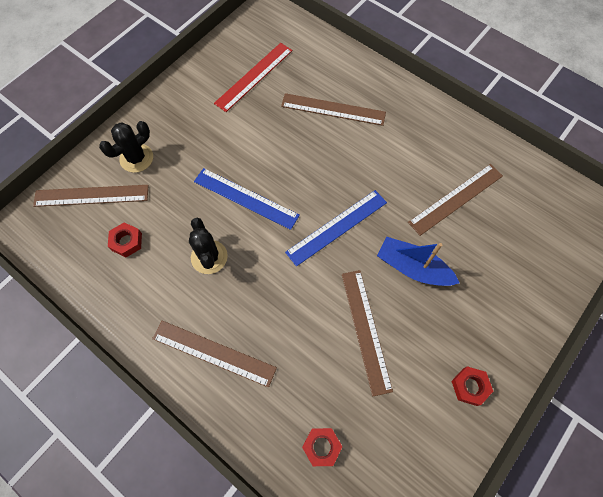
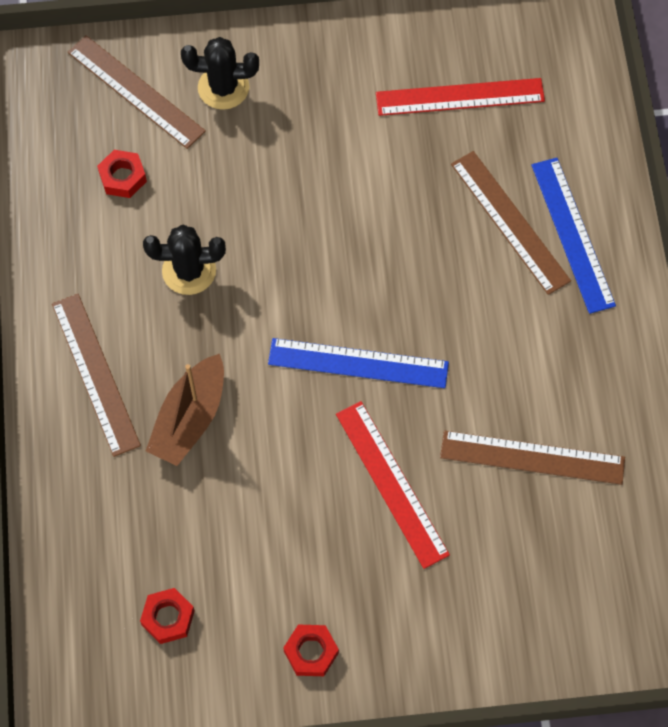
camera: 45 degrees right, 0 degrees up
black cactus [189,218,228,274] -> black cactus turned 60 degrees clockwise [143,225,226,295]
blue ruler [194,168,300,230] -> blue ruler moved to [531,158,616,314]
red nut [302,428,342,466] -> red nut moved to [140,588,195,644]
brown ruler [342,270,393,396] -> none
blue boat [377,237,459,286] -> red ruler [336,401,450,569]
none -> brown boat [146,354,224,466]

